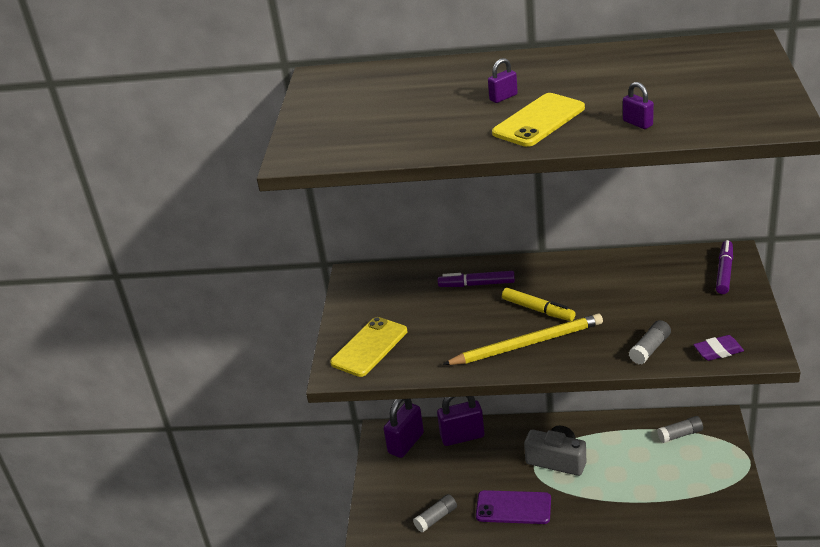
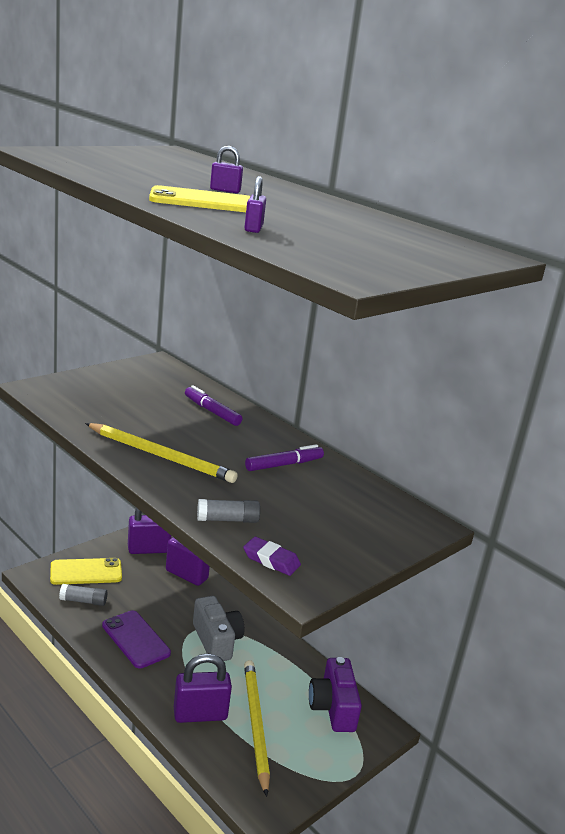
camera: 35 degrees right, 10 degrees down
yellow phone [330,317,407,377] -> yellow phone moved to [50,558,122,585]
yellow marker [502,288,576,321] -> none
grey glue stick [657,416,703,443] -> purple camera [309,657,362,732]
purple marker [716,240,733,294] -> purple marker moved to [245,444,324,471]
none -> purple padlock [174,653,232,723]
none -> yellow pencil [244,660,270,797]

